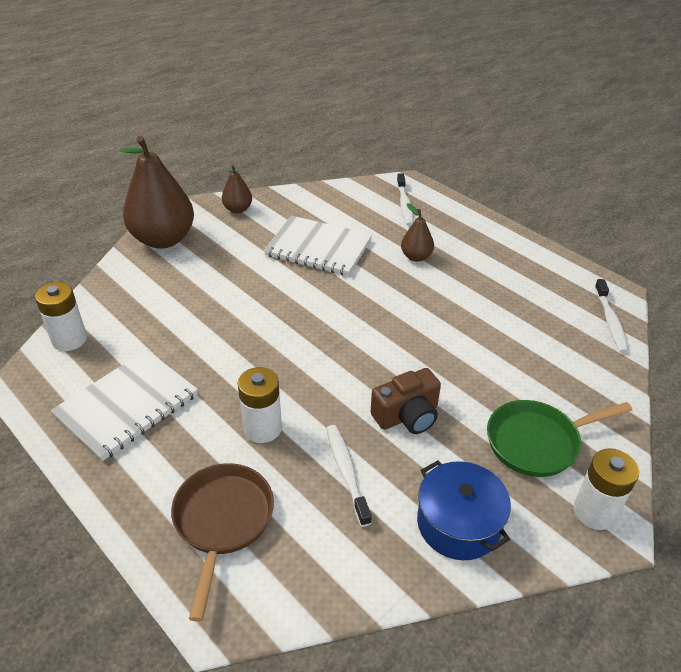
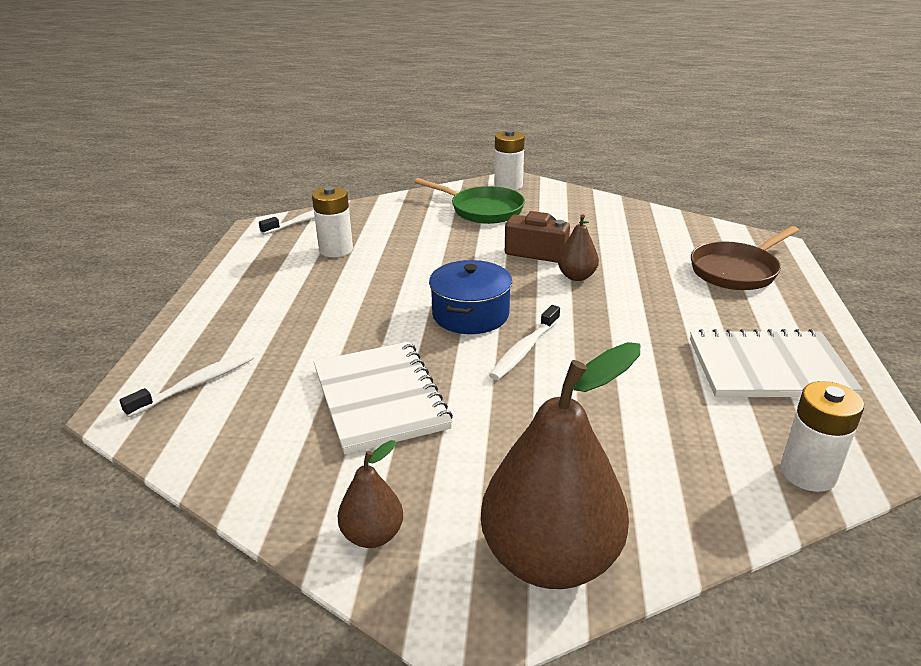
camera: 130 degrees left, 10 degrees down
white battery [238,367,282,443] -> white battery moved to [312,186,353,257]
white toothbrush [326,425,372,527] -> white toothbrush moved to [489,305,560,380]
brown pear [401,203,434,262] -> brown pear moved to [558,214,599,281]
blue pot [417,460,511,560] -> blue pot moved to [429,260,512,334]

